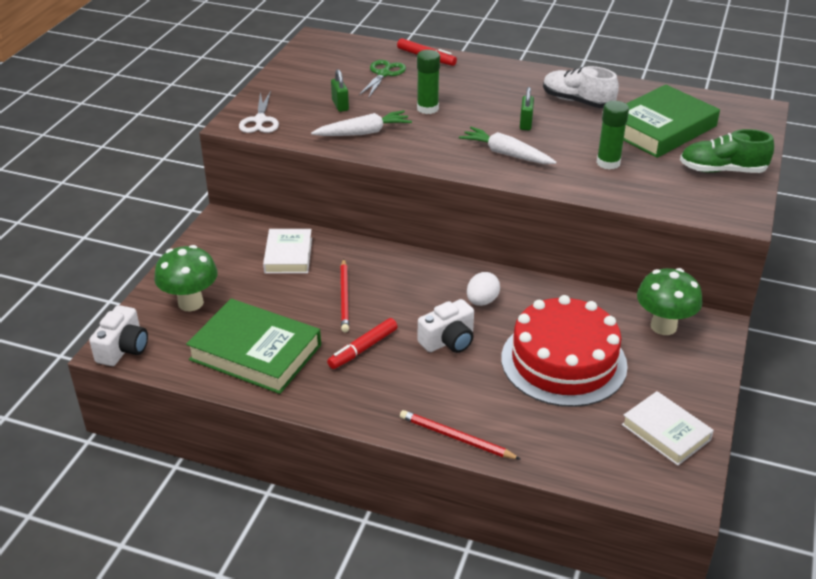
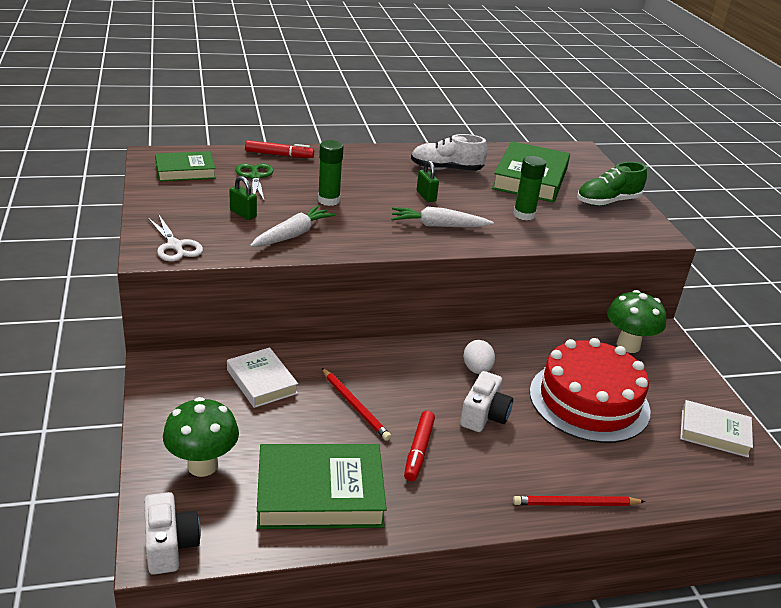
camera: 35 degrees left, 5 degrees down
none -> green book [155,151,216,182]

